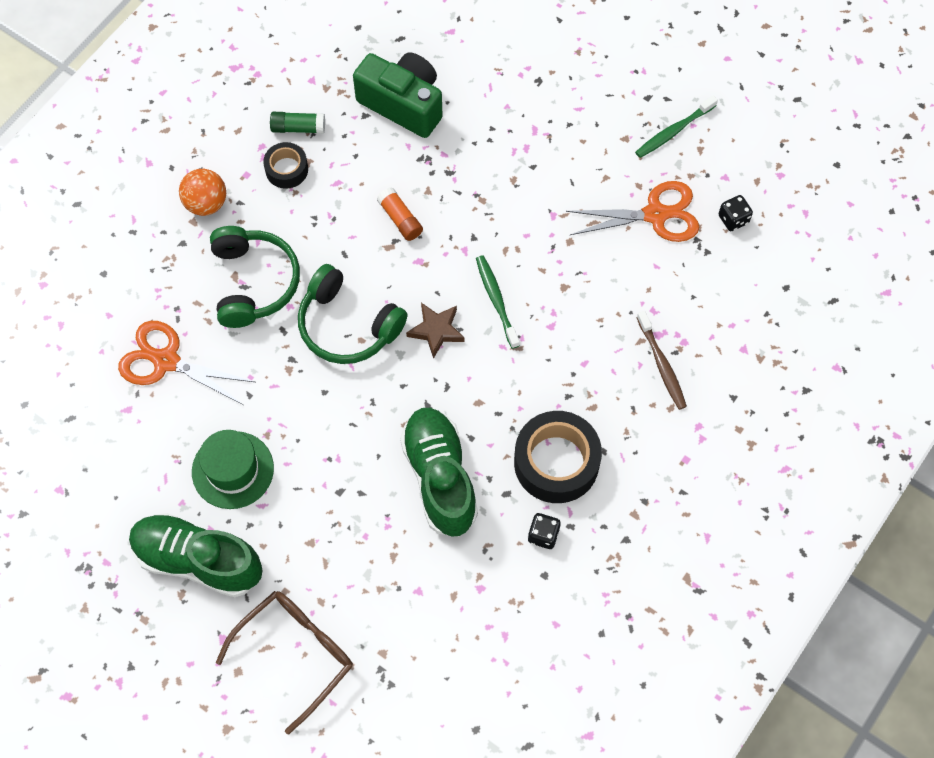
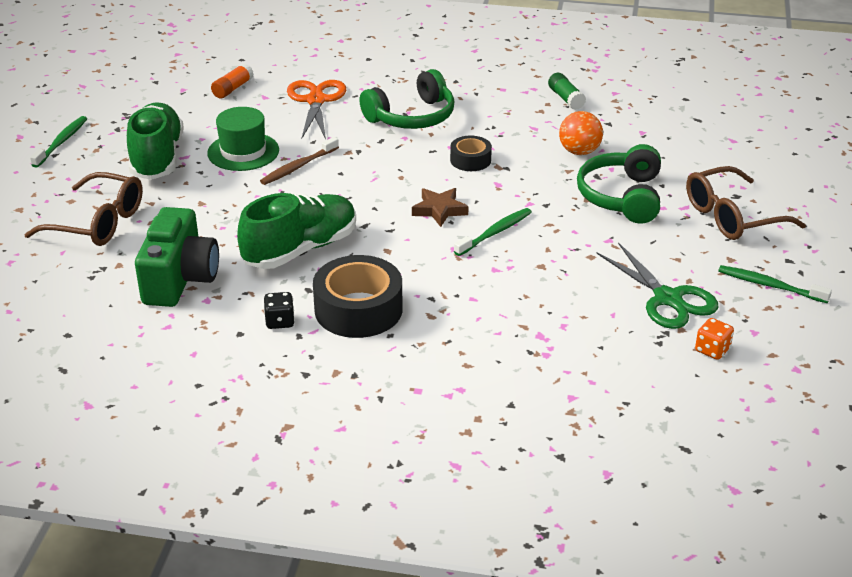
camera: 65 degrees right, 30 degrees down
orange ball [179,169,226,216] -> orange ball moved to [559,111,603,155]
black tape [263,142,308,189] -> black tape moved to [450,136,492,171]
green headphones [298,264,407,364] -> green headphones moved to [577,144,661,224]
green camera [353,53,443,138] -> green camera moved to [135,207,219,307]
orange glue stick [377,187,423,241] -> orange glue stick moved to [211,63,254,98]
orange scissors [566,181,699,242] -> green scissors [597,242,718,329]
brown toothbrush [637,311,687,410] -> brown toothbrush moved to [260,137,339,185]
black dice [719,195,753,231] -> orange dice [695,318,734,360]
none -> green toothbrush [30,116,87,168]
none -> brown glasses [686,166,806,240]

